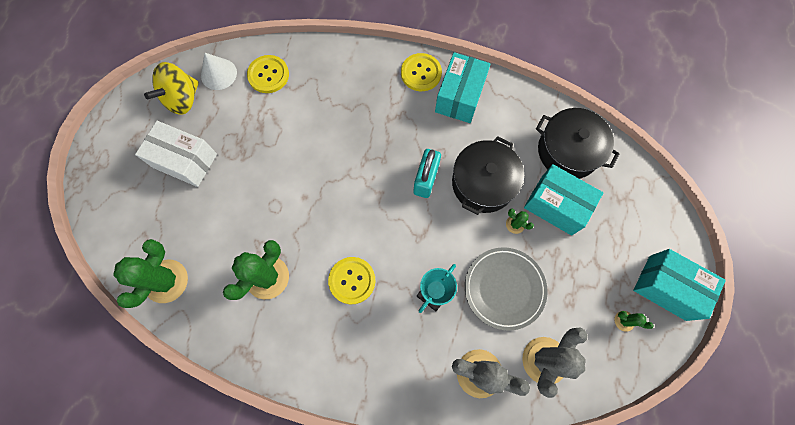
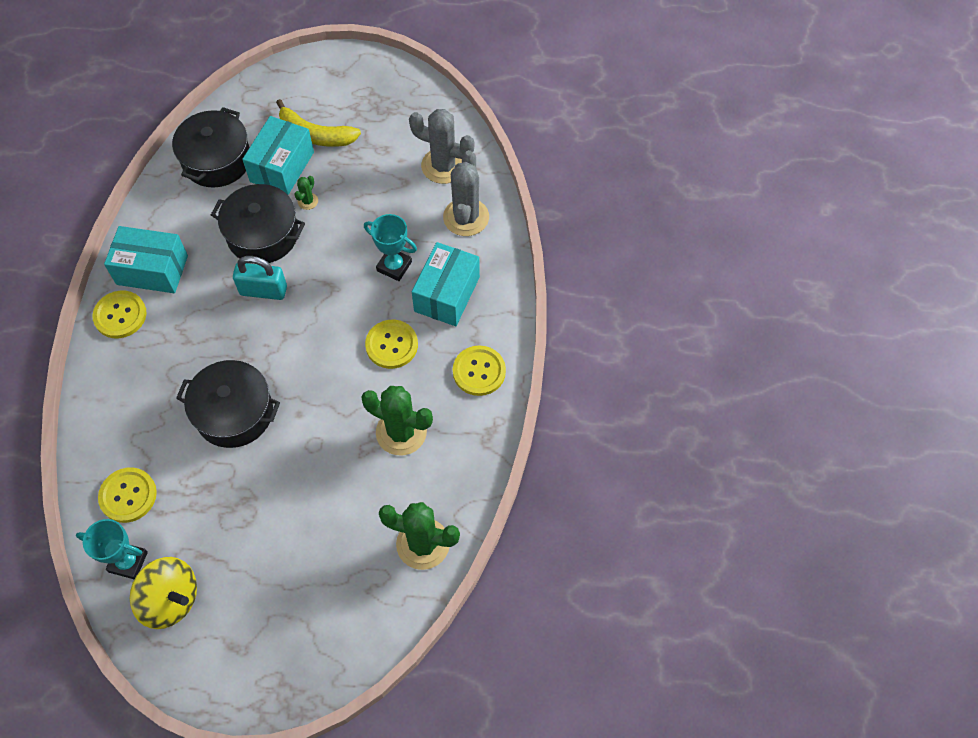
camera: 100 degrees left, 10 degrees down
white box [135,121,217,187] -> none
white cone [201,53,237,90] -> turquoise trophy [76,519,148,579]
grey plate [465,247,548,331] -> none
green cactus [615,311,654,332] -> none
turquoise box [633,249,726,321] -> turquoise box moved to [412,242,480,326]
none -> black pot [176,360,280,448]
none -> yellow banana [276,99,361,147]
none -> yellow button [453,346,506,396]

